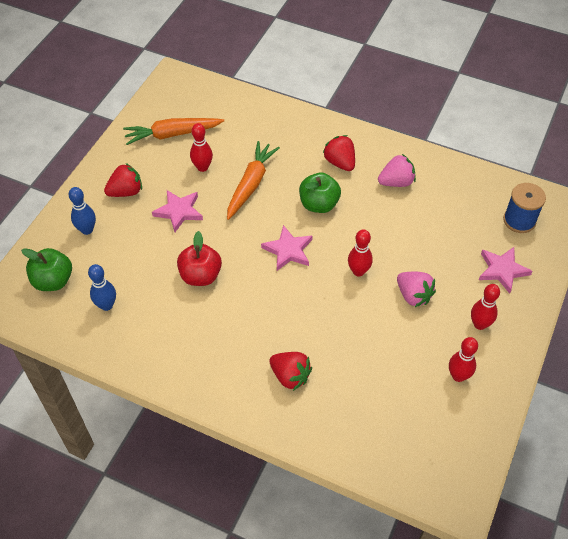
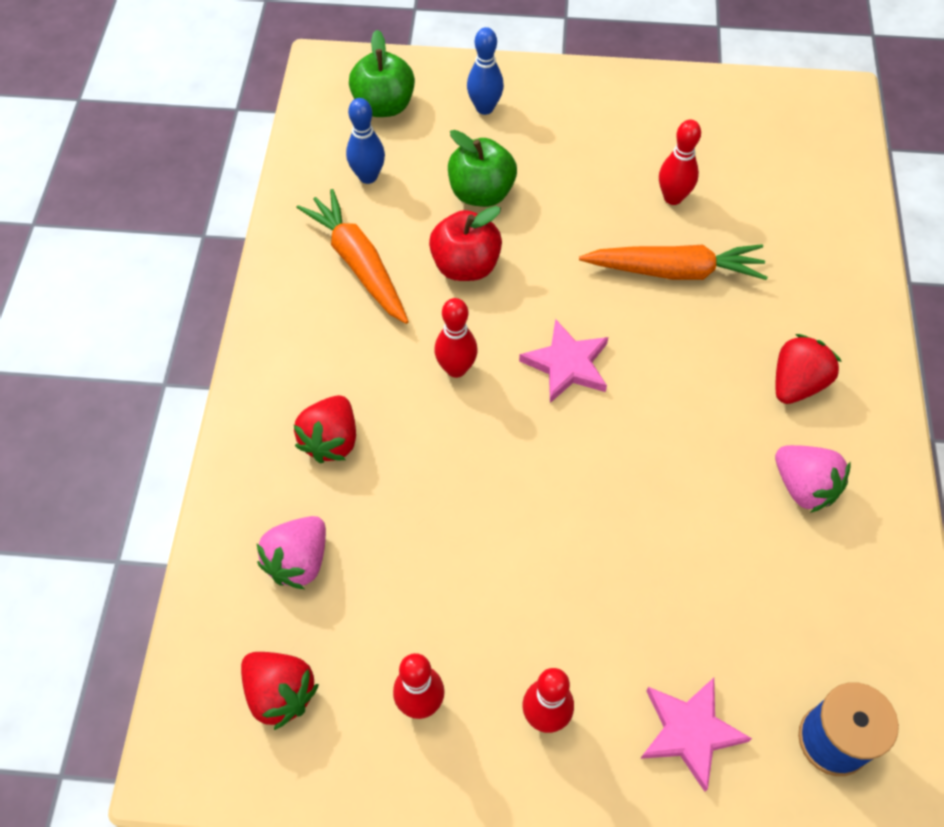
camera: 70 degrees right, 5 degrees up
red strawberry [104,163,142,197] -> red strawberry moved to [241,652,319,730]
orange carrot [123,118,224,145] -> orange carrot moved to [296,189,409,324]
pink star [152,190,203,232] -> none
green apple [299,172,341,213] -> green apple moved to [448,130,517,207]
red bowling pin [348,229,373,277] -> red bowling pin moved to [435,298,478,378]
pink strawberry [397,272,436,307] -> pink strawberry moved to [257,516,326,589]

